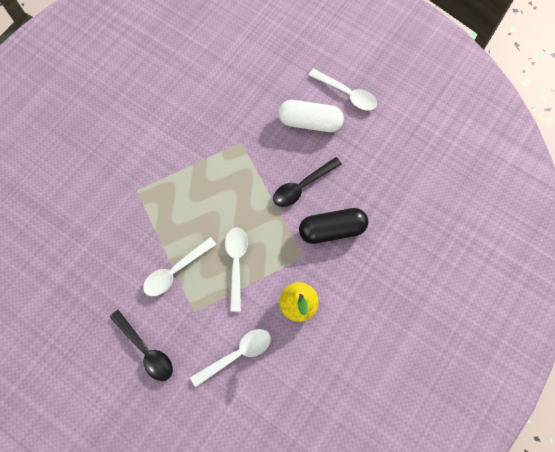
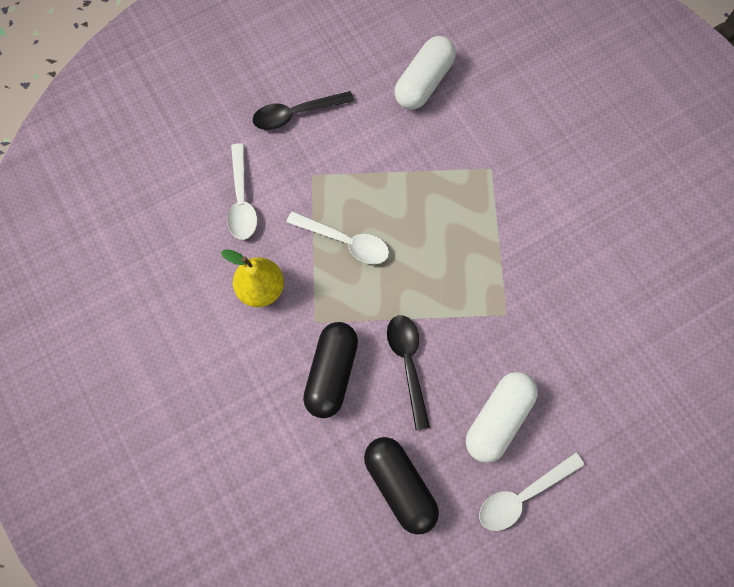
camera: 115 degrees right, 0 degrees up
white spoon [143,237,217,296] -> none
none -> black capsule [364,437,439,535]
none -> white capsule [394,36,456,109]

